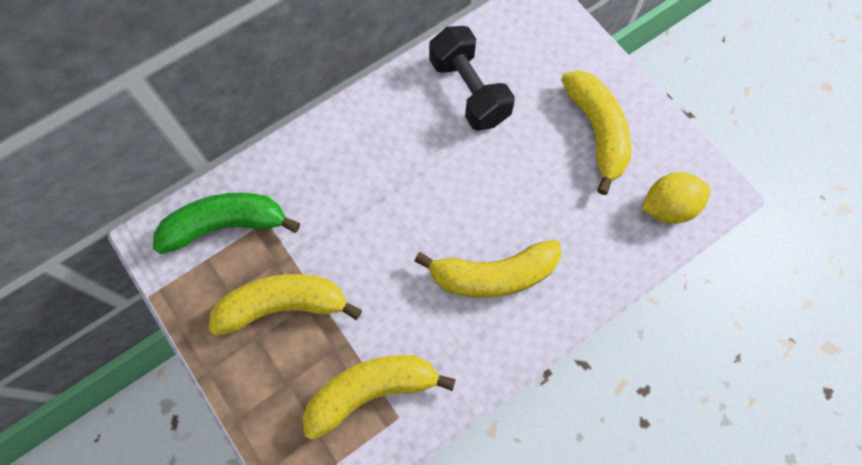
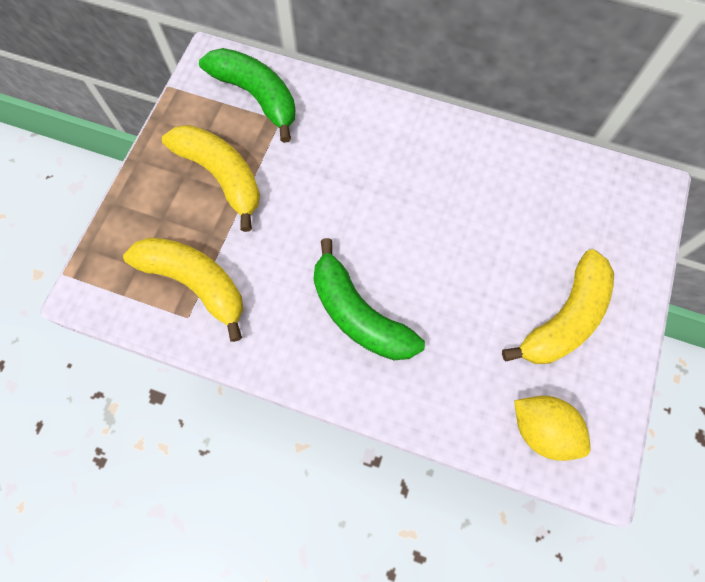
camera: 55 degrees right, 0 degrees up
yellow banana [414,240,561,298] -> green banana [313,238,425,360]
black dumbbell [429,26,515,131] -> none

